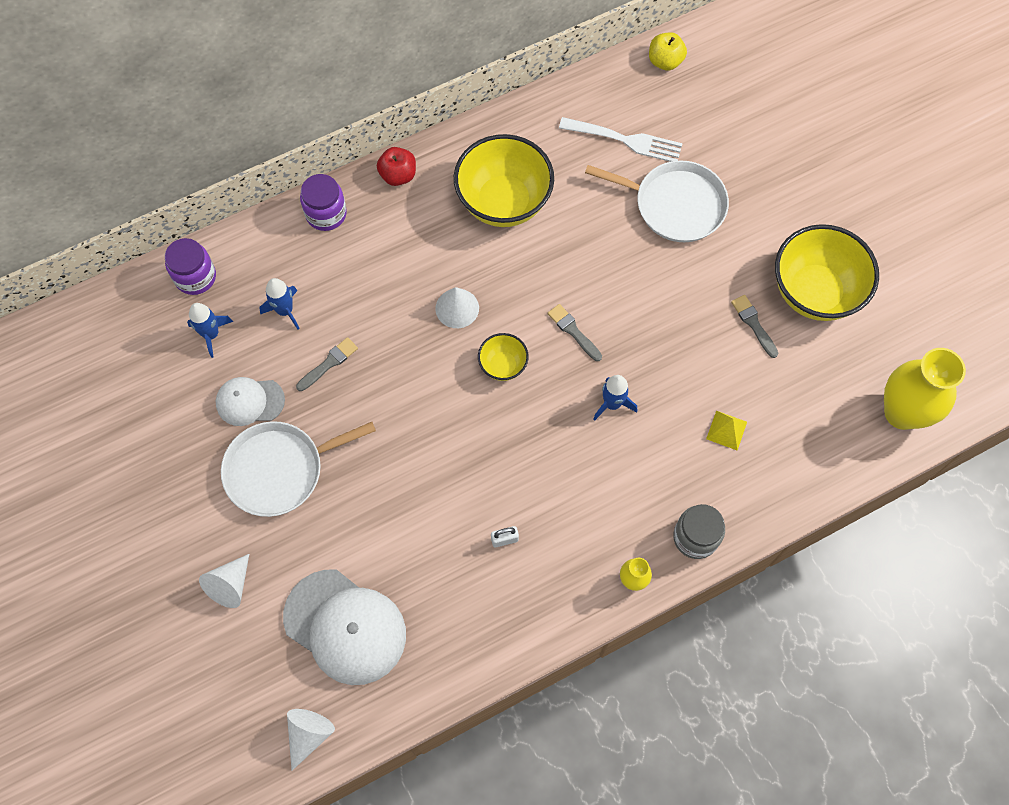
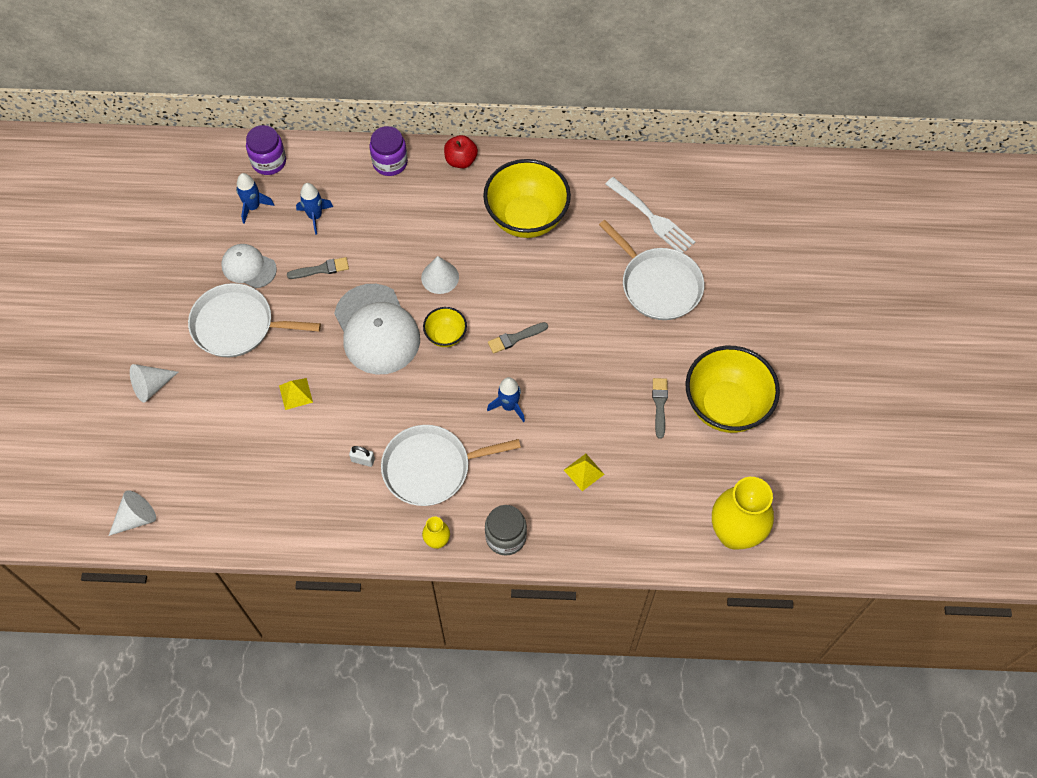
camera: 30 degrees right, 5 degrees down
white cap [283,570,406,685] -> white cap moved to [334,284,420,375]
grey brush [548,304,602,361] -> grey brush turned 105 degrees counterclockwise [488,322,548,354]
yellow apple [649,32,687,71] -> none
none -> yellow pyramid [279,378,313,410]
none -> white pan [381,425,521,506]

